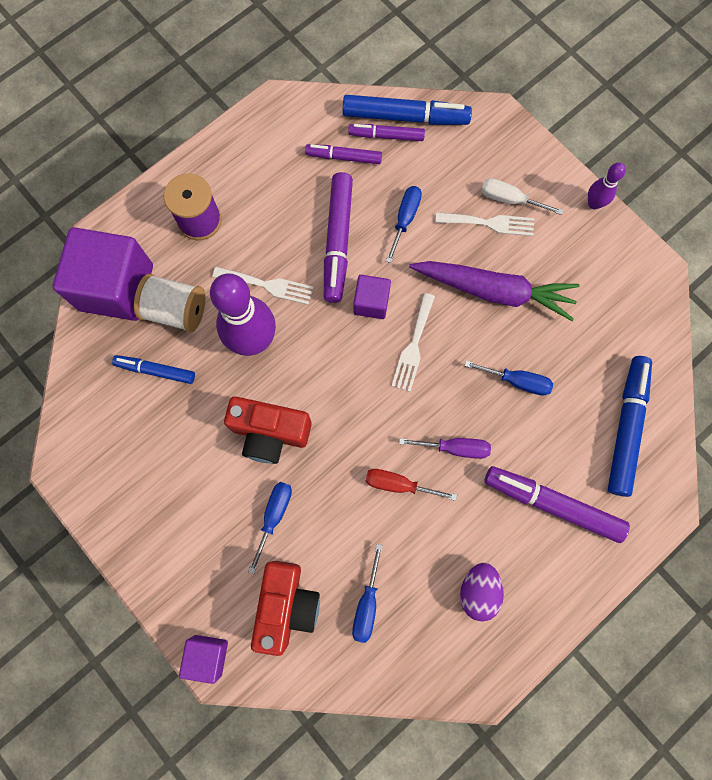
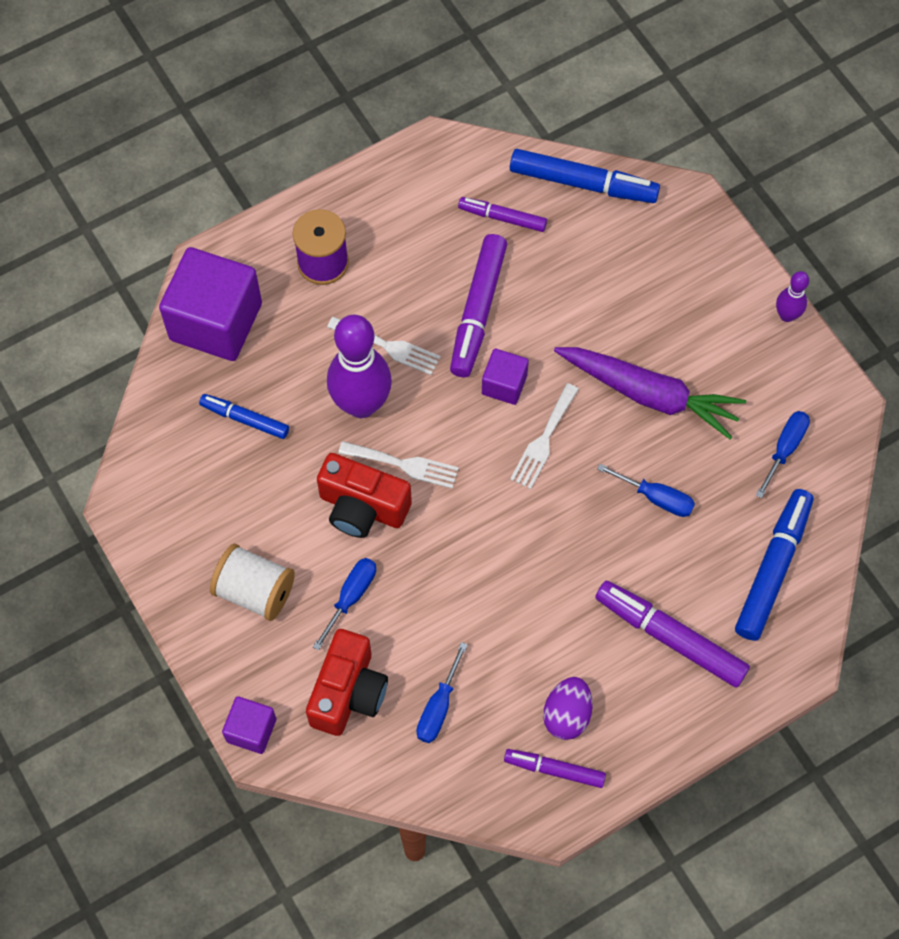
camera: 10 degrees right, 10 degrees down
white spool [134,274,205,332] -> white spool moved to [210,544,295,621]
purple marker [348,124,425,141] -> purple marker moved to [504,749,606,788]
red screwdriver [366,469,457,501] -> none
blue screwdriver [386,186,422,263] -> blue screwdriver moved to [756,411,810,498]
purple screwdriver [399,438,491,459] -> none
white fork [435,212,534,236] -> white fork moved to [338,441,459,489]
white screwdriver [481,178,563,215] -> none

